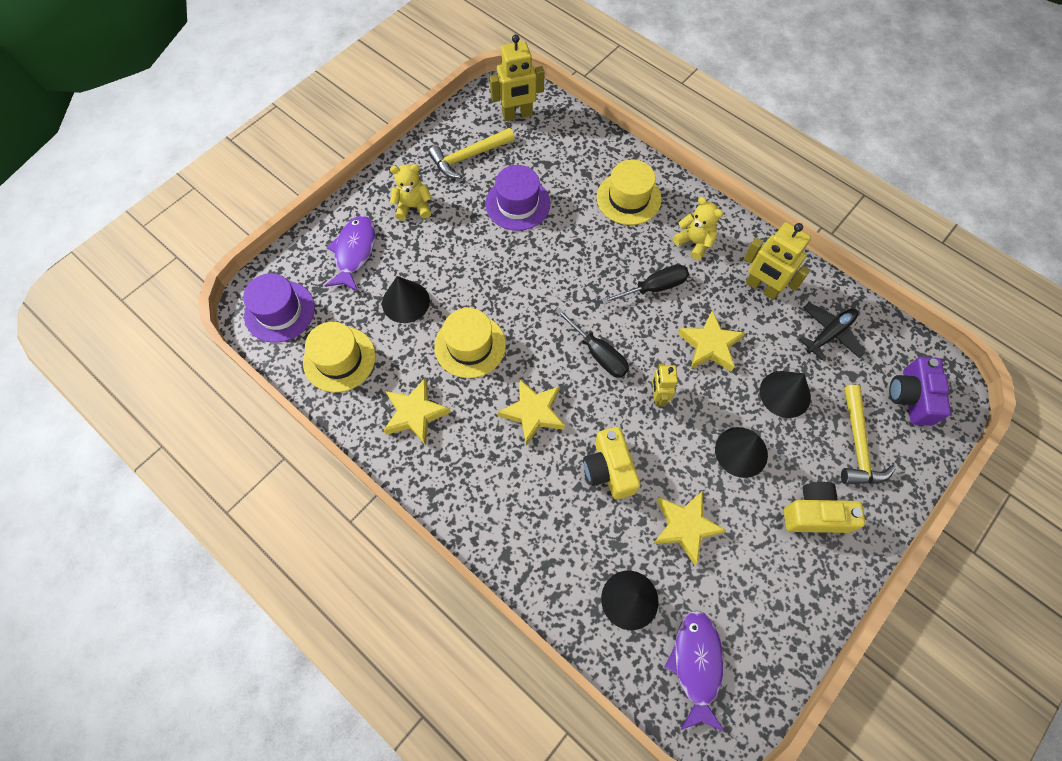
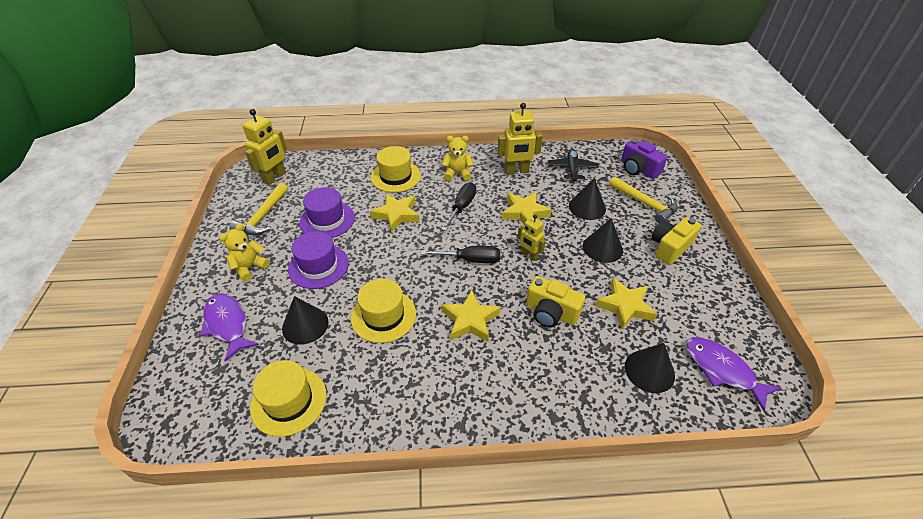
camera: 45 degrees left, 20 degrees down
purple hat [243,273,315,343] -> purple hat moved to [288,231,349,289]
yellow star [383,378,451,445] -> yellow star moved to [370,194,420,233]

